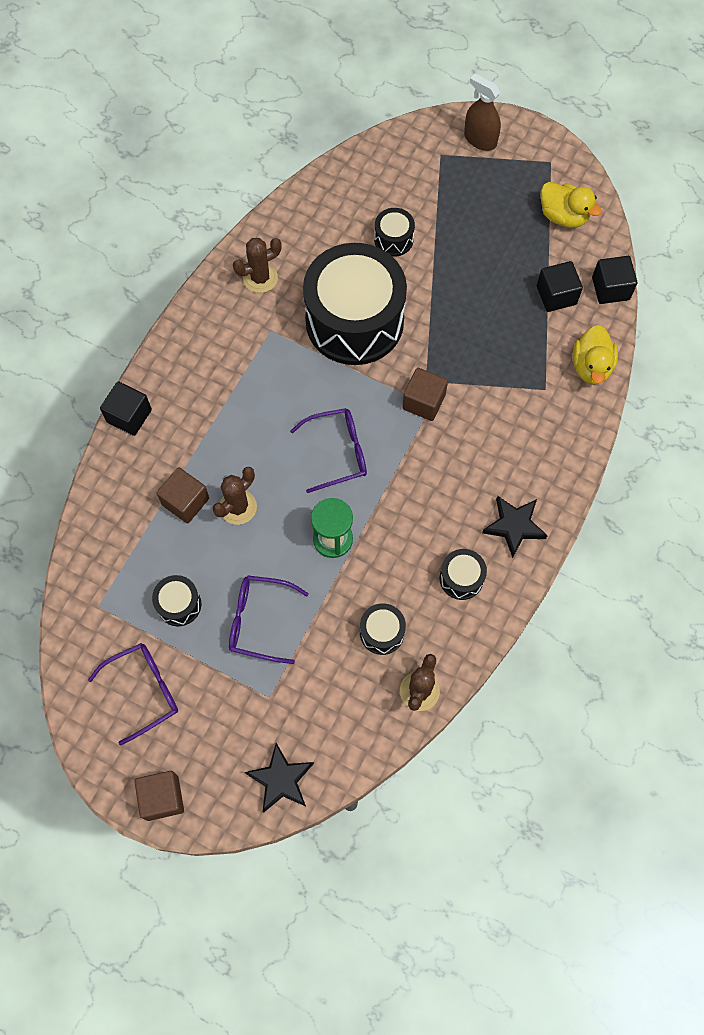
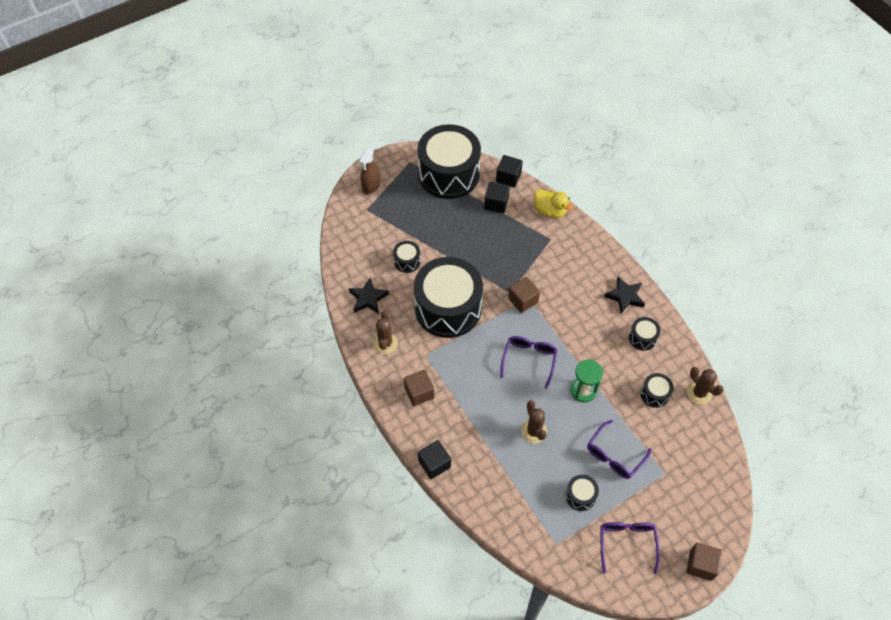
camera: 60 degrees left, 10 degrees down
brown cube [157,467,209,524] -> brown cube moved to [404,370,434,406]
black star [245,743,314,813] -> black star moved to [349,278,389,314]
brown spray bottle [464,74,501,151] -> brown spray bottle turned 45 degrees counterclockwise [359,148,380,195]
yellow duck [541,182,602,228] -> black drum [418,124,481,199]

